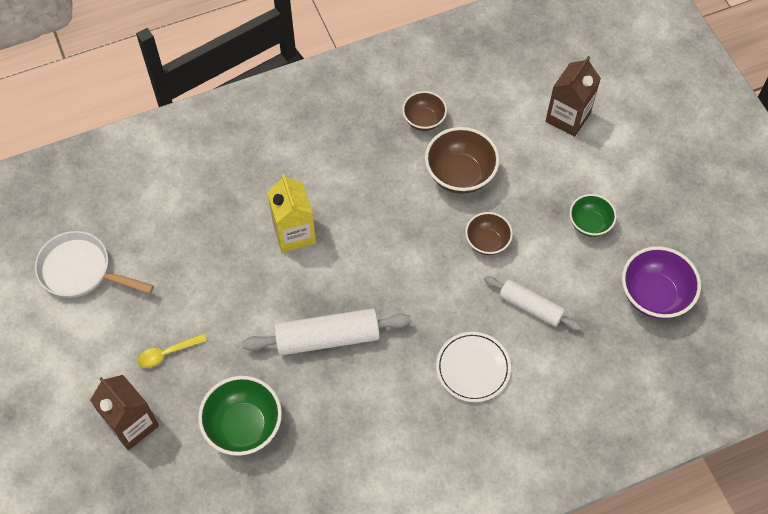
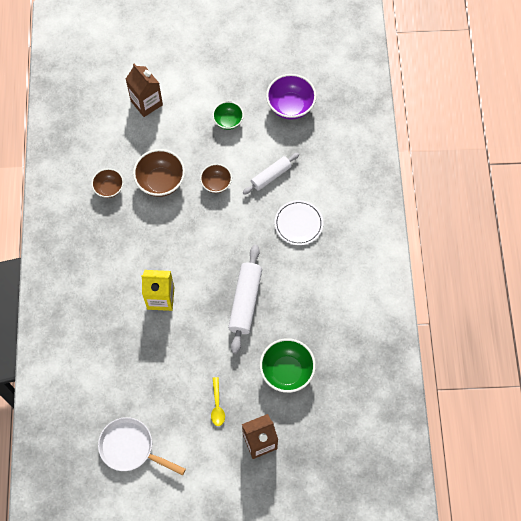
camera: 70 degrees left, 5 degrees up
white pan [35,231,154,298] -> white pan turned 75 degrees clockwise [98,417,186,475]

